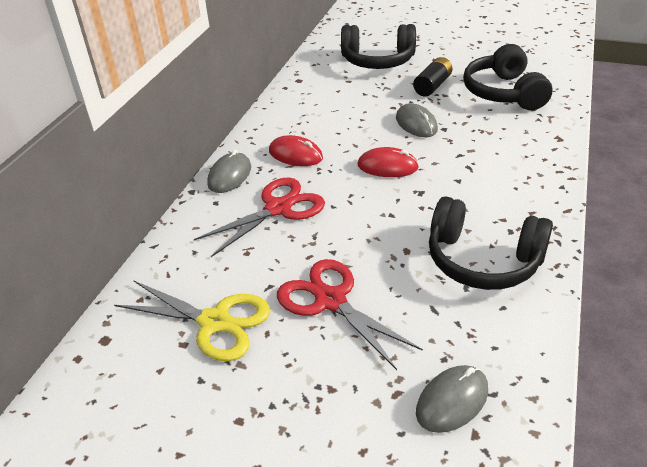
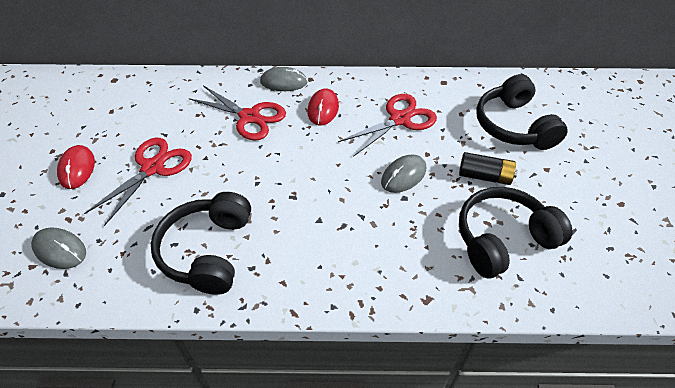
camera: 70 degrees right, 10 degrees up
yellow scissors [114,280,270,361] -> none
red mouse [358,147,419,177] -> red mouse moved to [57,145,95,189]
none -> red scissors [338,94,437,157]

